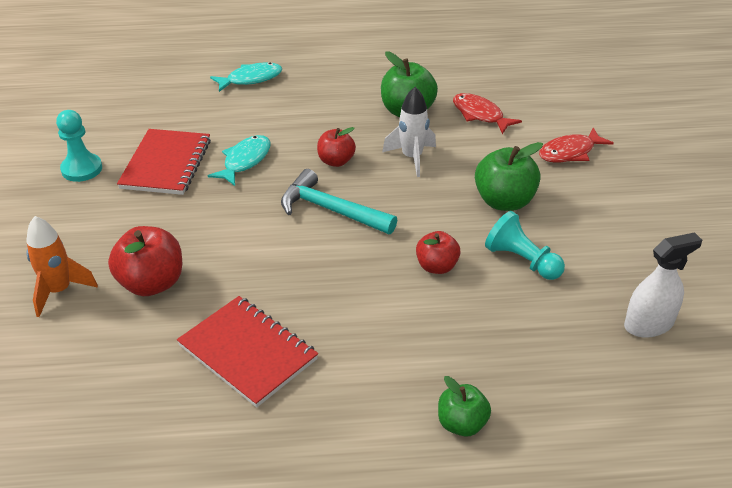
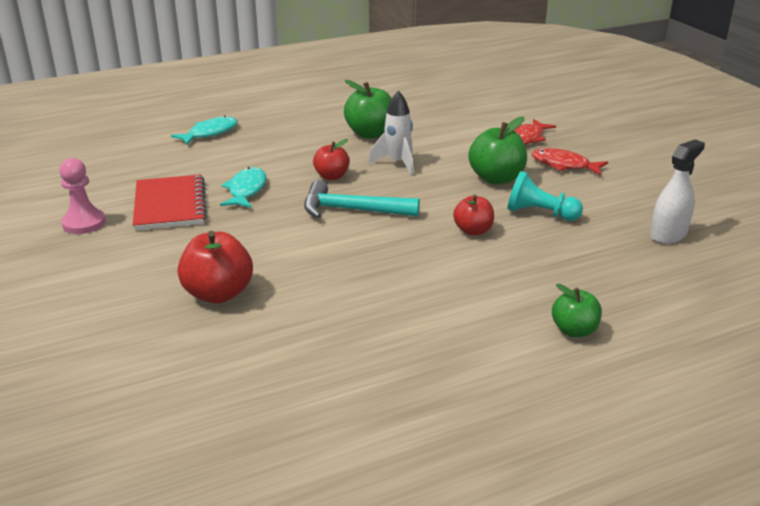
camera: 20 degrees left, 10 degrees down
orange rocket [26,216,98,317] -> none
turquoise pawn [56,110,102,182] -> pink pawn [59,158,106,234]
red notebook [177,296,318,408] -> none
red fish [453,93,522,134] -> red fish moved to [532,148,608,176]

